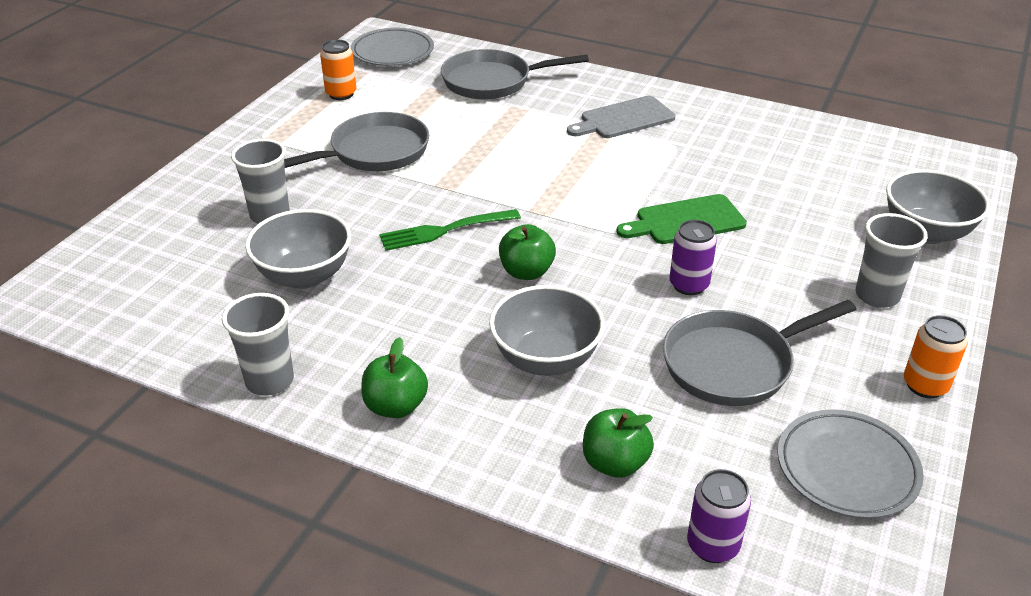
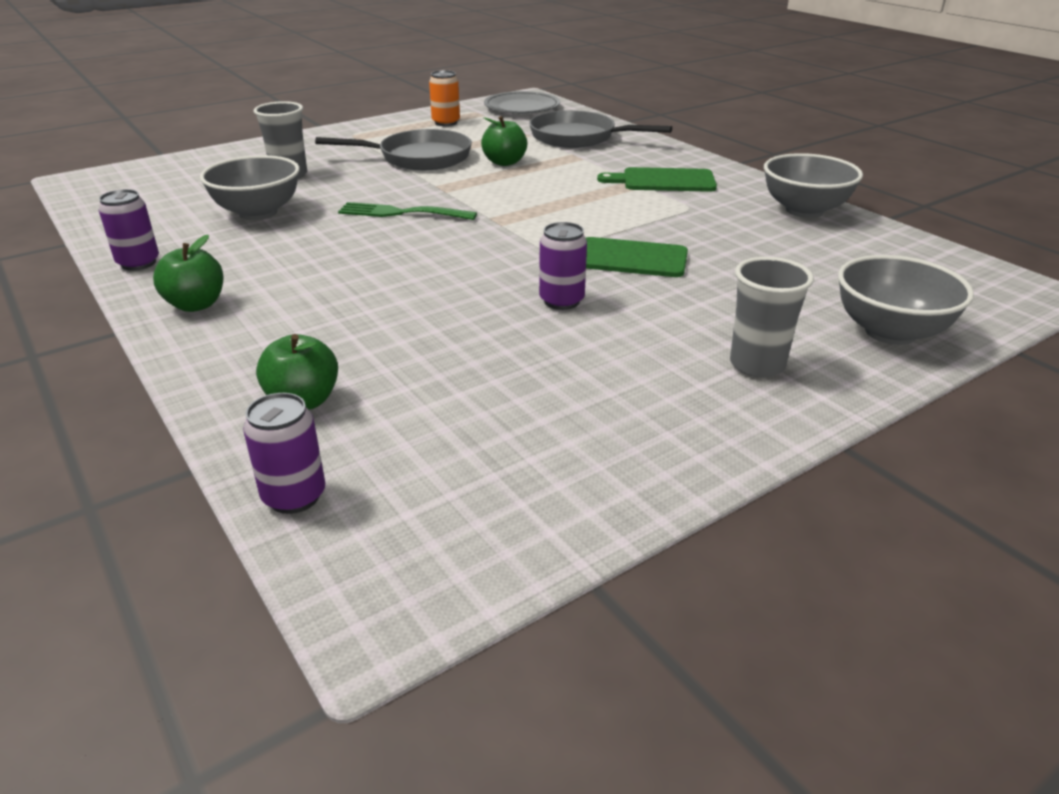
camera: 30 degrees right, 5 degrees down
grey cup [222,293,294,396] -> purple can [98,189,159,271]
grey bowl [489,285,605,376] -> grey bowl moved to [764,153,863,218]
green apple [499,224,556,280] -> green apple moved to [481,116,527,166]
grey cutting board [567,96,675,138] -> green cutting board [597,167,717,192]
grey pan [663,300,856,406] -> none
grey plate [777,409,924,519] -> none
orange can [904,315,967,398] -> none

